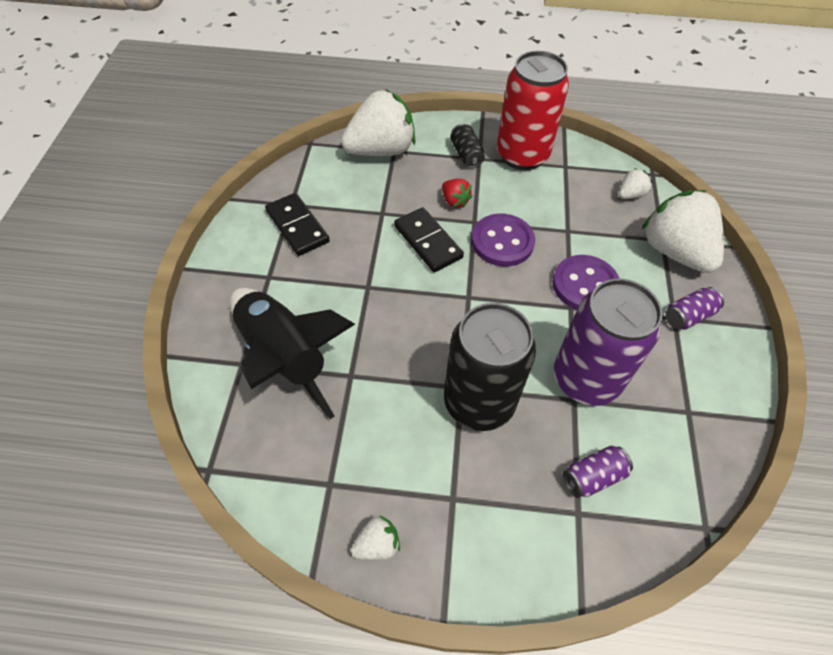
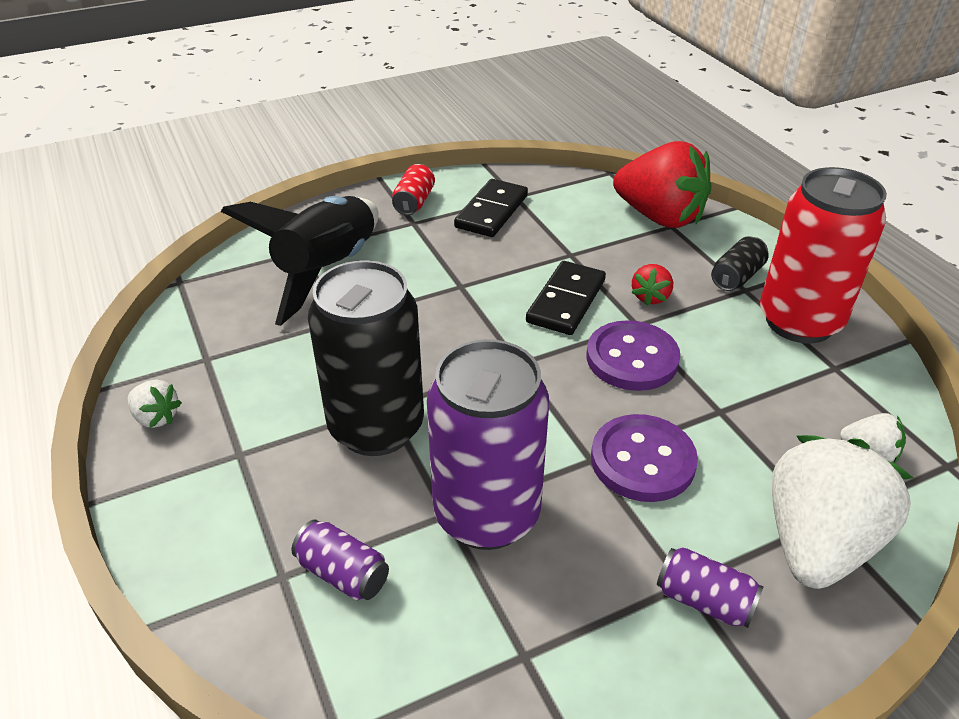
camera: 60 degrees right, 15 degrees down
white strawberry [341,89,416,156] -> red strawberry [613,141,711,228]
none -> red can [392,164,435,215]

